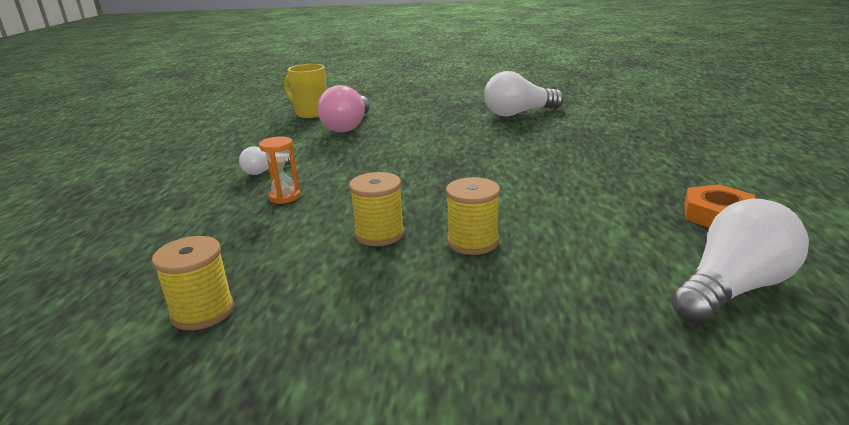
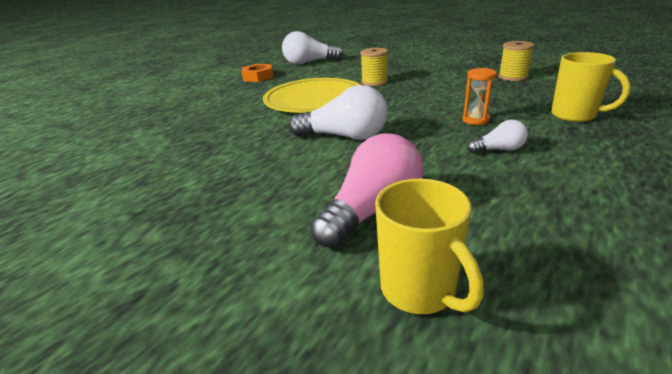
camera: 150 degrees left, 5 degrees up
yellow spool [349,172,404,246] -> none
white light bulb [484,71,564,117] -> white light bulb moved to [289,85,388,140]
none -> yellow plate [263,78,361,113]
none -> yellow mug [551,52,631,122]

